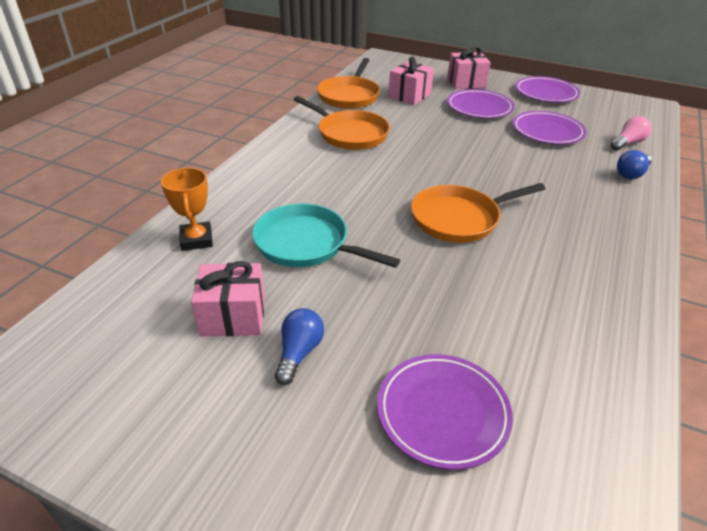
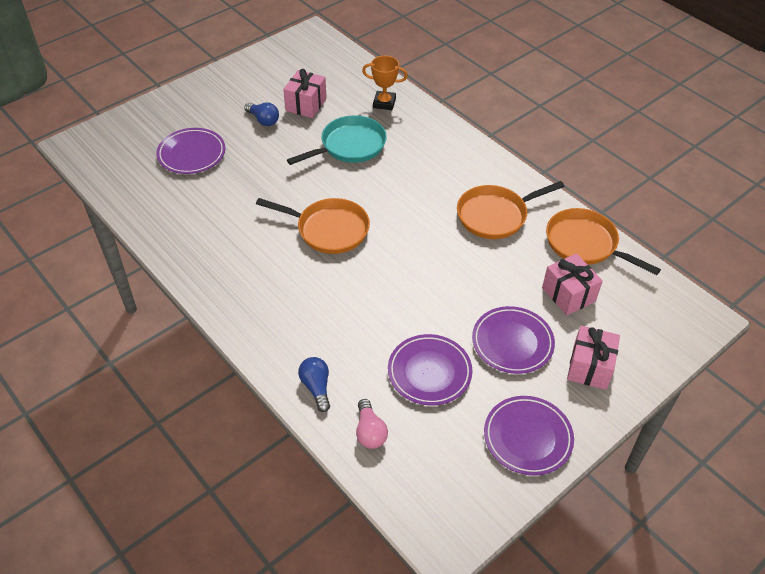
camera: 115 degrees right, 10 degrees up
orange pan [411,183,546,243] -> orange pan turned 105 degrees clockwise [256,198,370,254]

